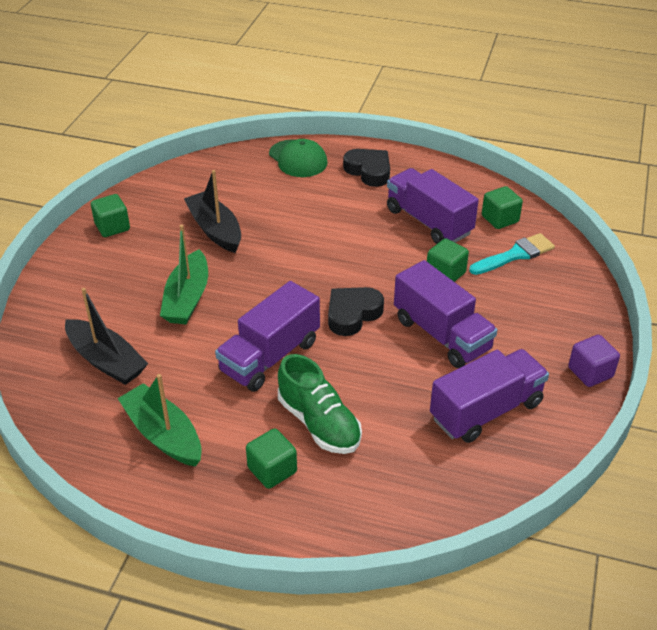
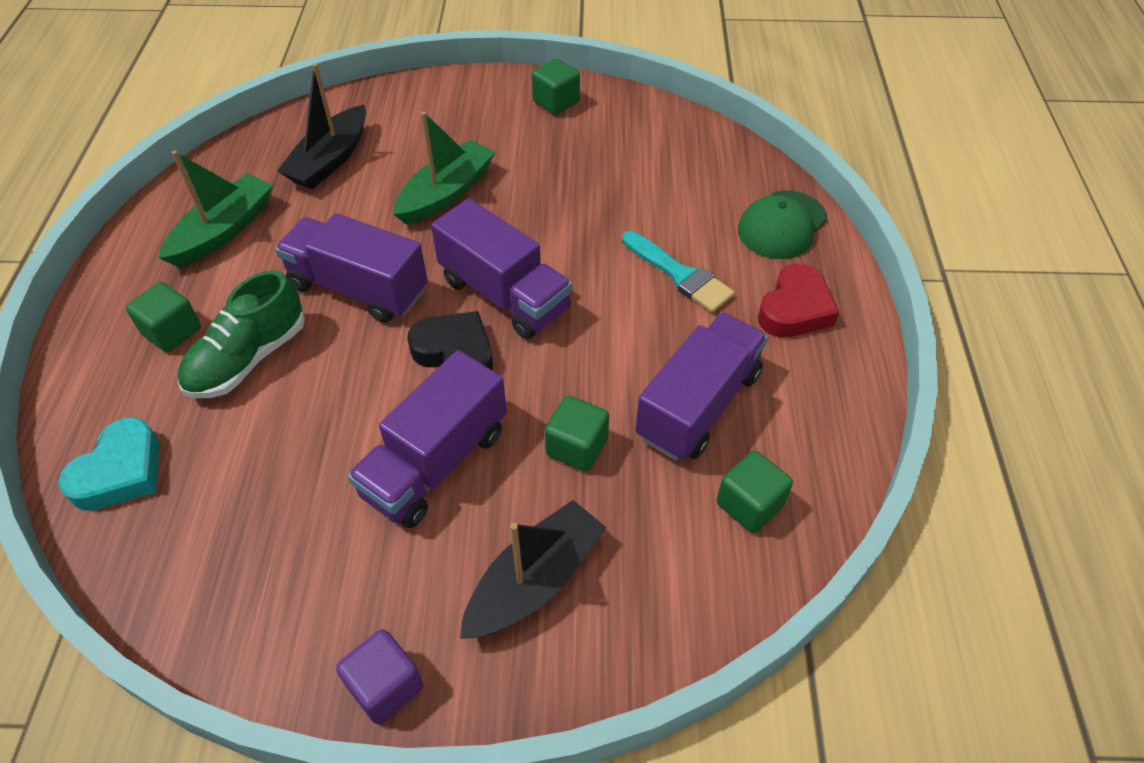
camera: 75 degrees right, 10 degrees up
green boat [160,225,208,325] -> green boat turned 135 degrees clockwise [393,111,495,225]
black boat [184,170,241,253] -> black boat moved to [460,500,607,639]
black heart [343,149,390,187] -> red heart [758,264,839,338]
purple truck [430,349,549,443] -> purple truck moved to [431,198,572,339]
turquoise brush [469,233,555,275] -> turquoise brush moved to [622,231,735,313]
none -> turquoise heart [58,417,160,511]

